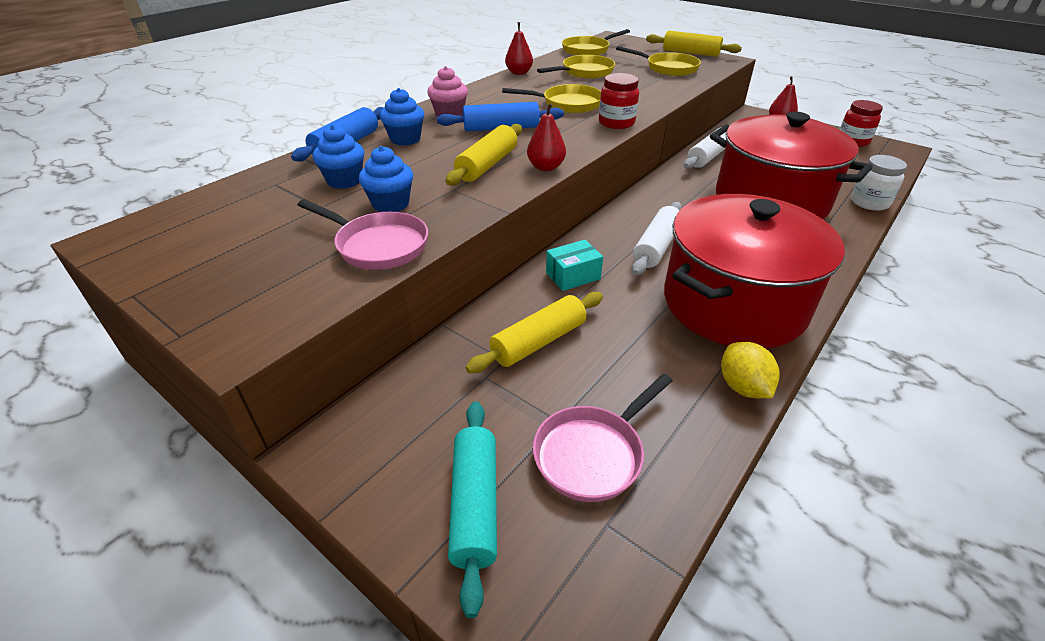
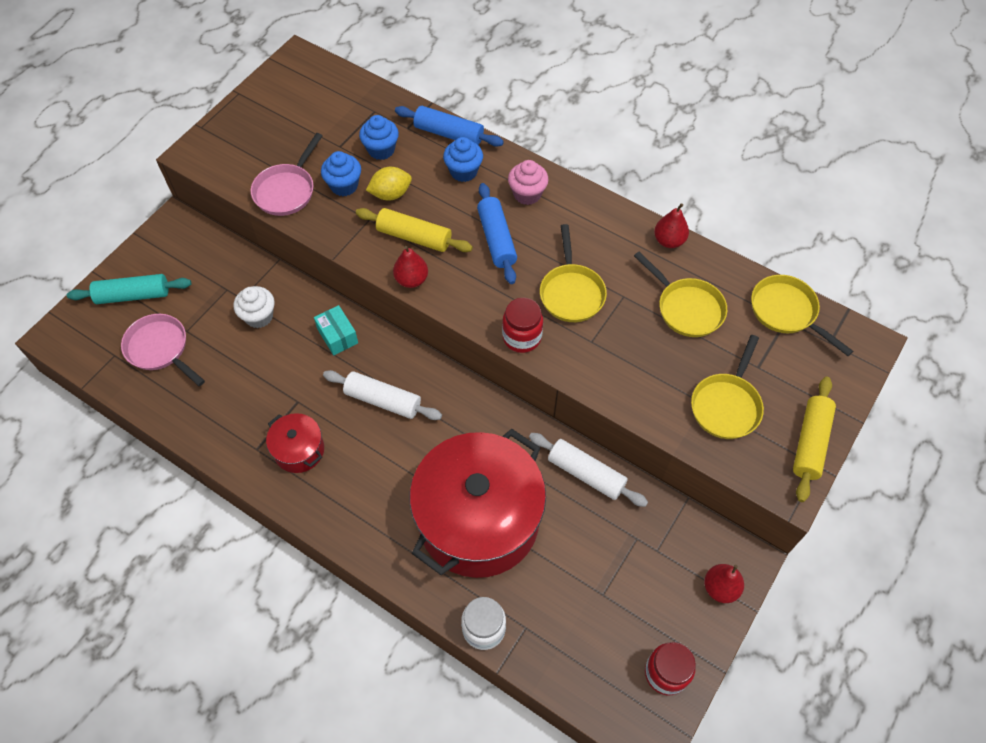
camera: 85 degrees right, 20 degrees up
yellow rolling pin [465,292,603,373] -> white cupcake [233,286,275,328]
red pot [664,194,845,349] -> red pot [266,413,324,473], size x0.44
yellow lemon [721,342,780,398] -> yellow lemon moved to [366,167,412,201]

